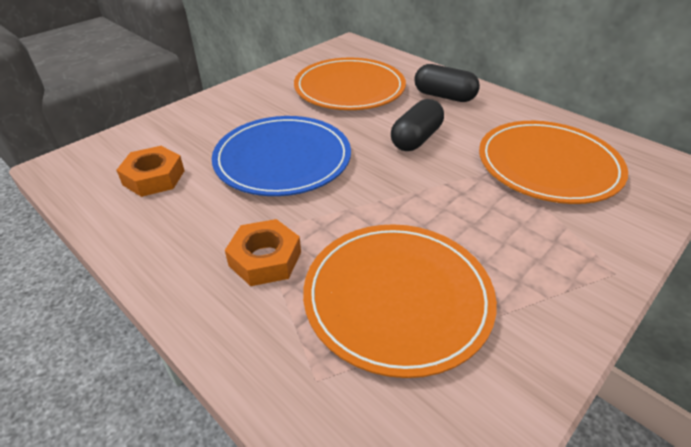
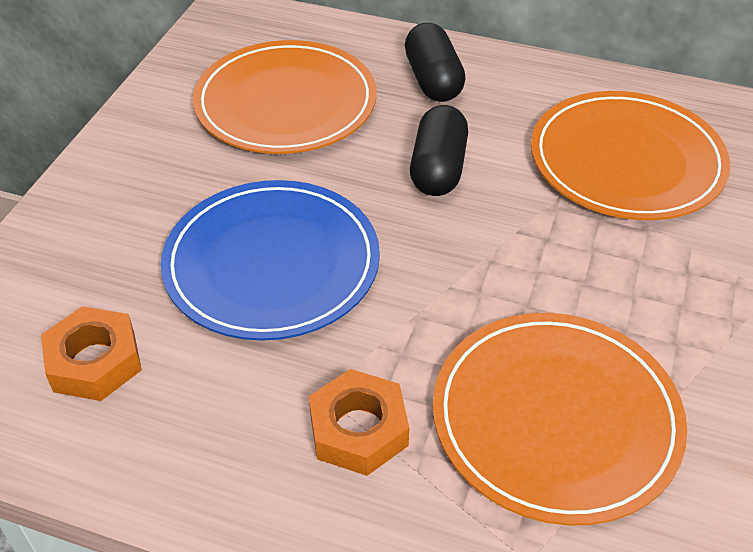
camera: 25 degrees left, 5 degrees up
black capsule [414,64,480,102] -> black capsule turned 75 degrees clockwise [405,23,466,102]

